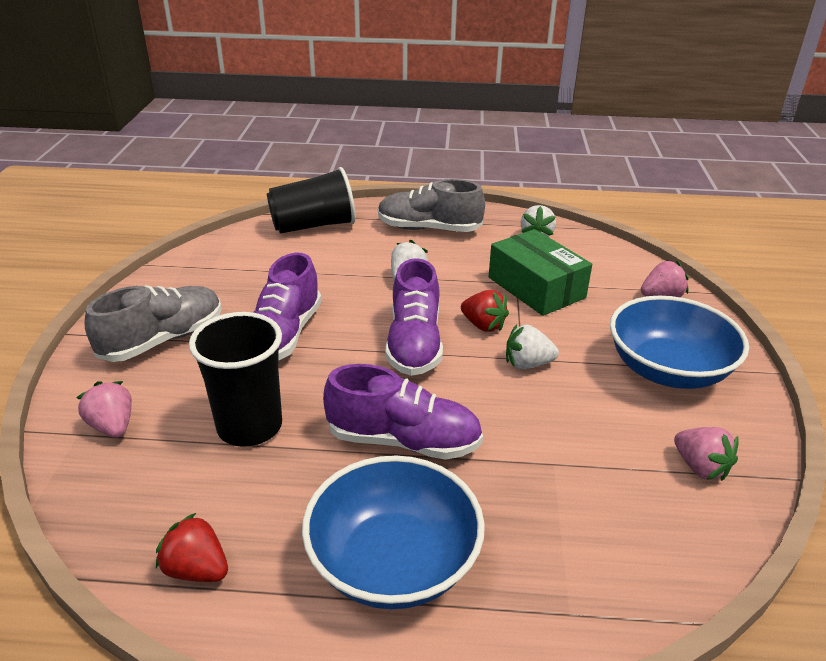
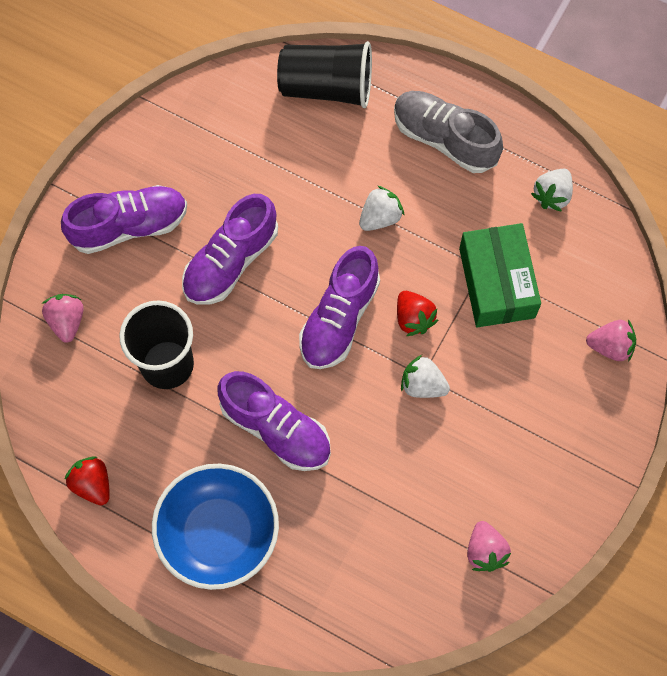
camera: 25 degrees right, 35 degrees up
grey shoe [85,285,222,362] -> purple shoe [61,185,187,254]
blue bowl [610,296,749,389] -> none

